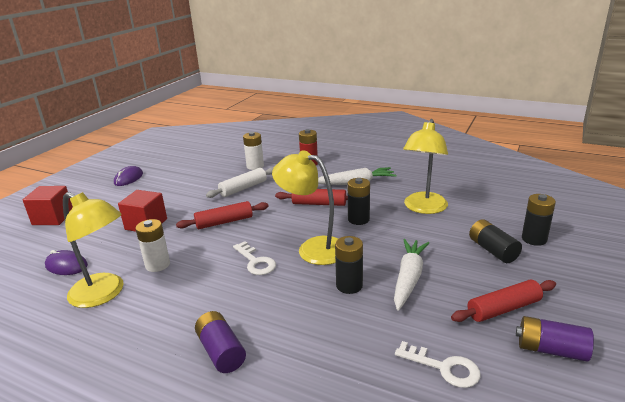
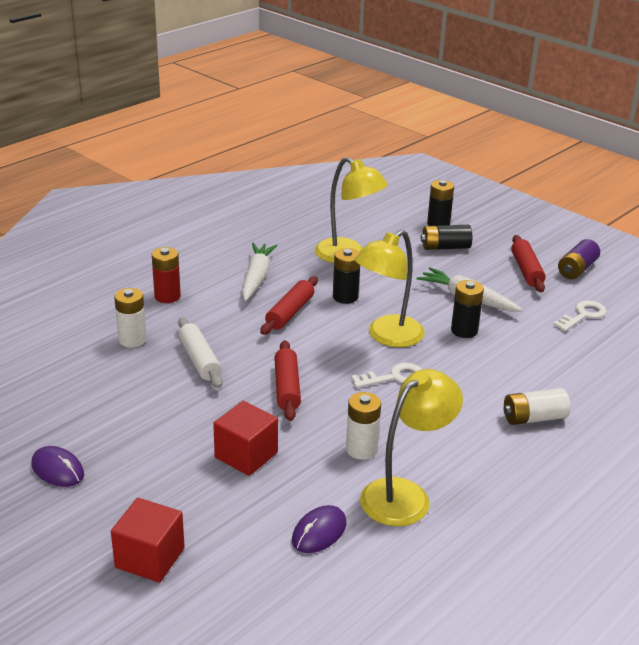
camera: 75 degrees left, 5 degrees up
purple battery [195,311,246,373] -> white battery [503,388,570,425]

